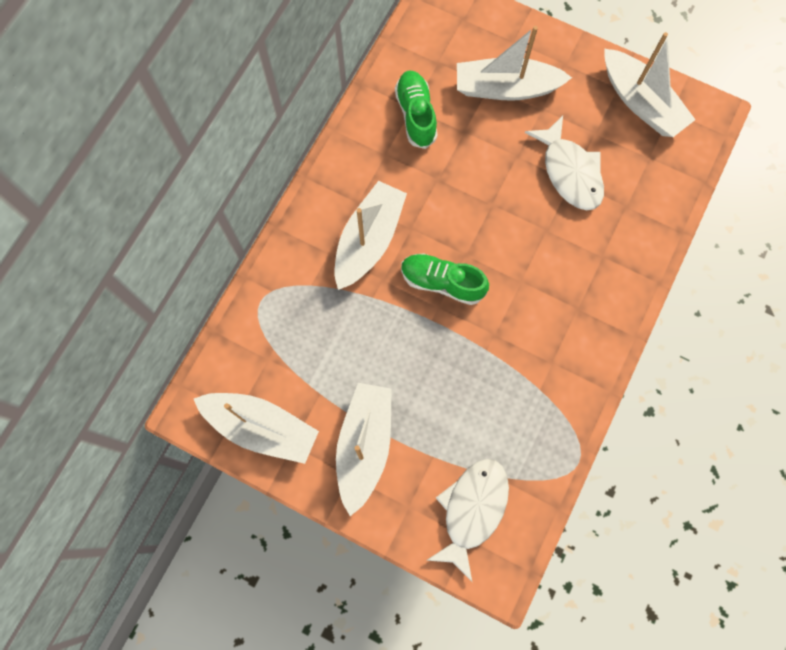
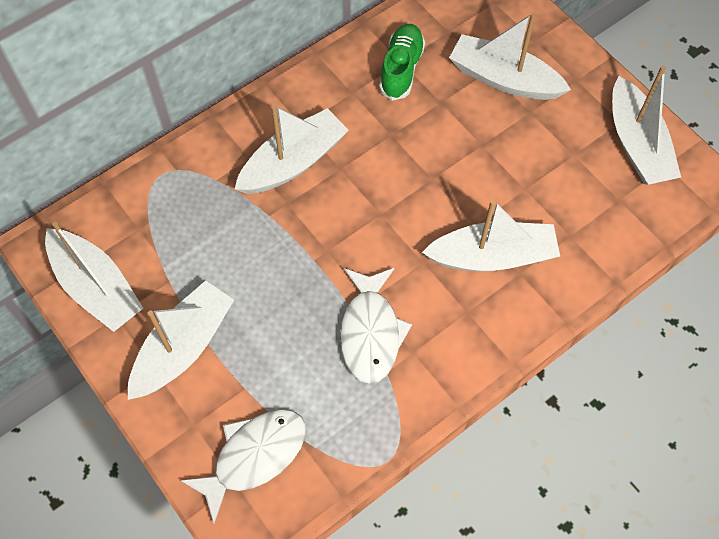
camera: 25 degrees right, 10 degrees down
green shoe [401,253,489,305] -> none
white fish [525,116,604,210] -> white fish moved to [340,268,412,384]
none -> white boat [422,200,560,272]

